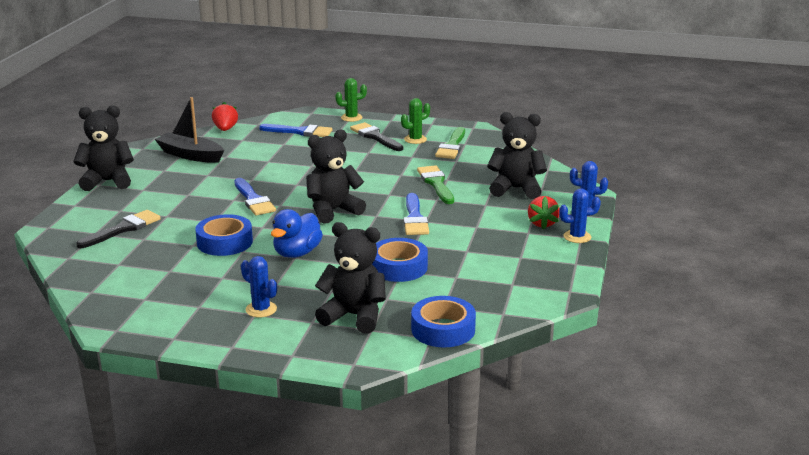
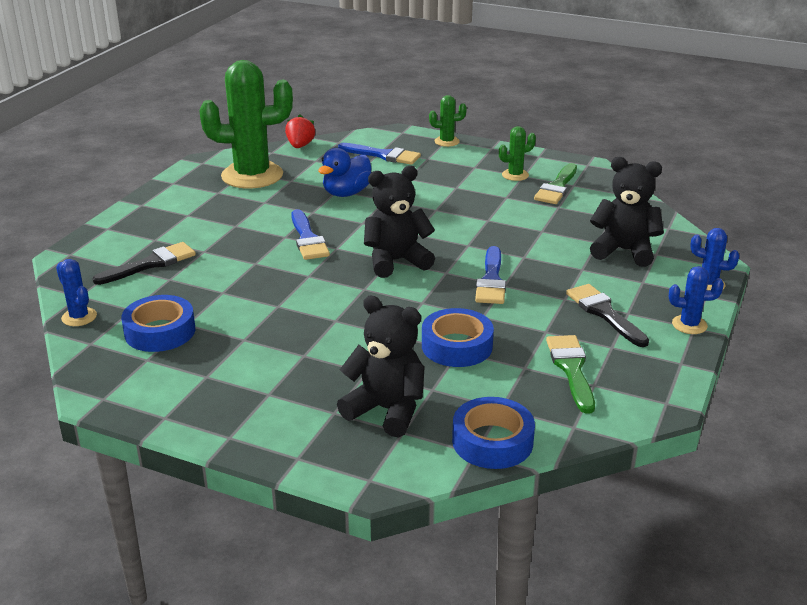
camera: 10 degrees right, 5 degrees up
black teddy bear [73,106,134,191] -> none
black boat [155,97,224,163] -> green cactus [199,60,293,188]
blue tape [195,214,253,256] -> blue tape moved to [121,295,195,352]
blue cactus [241,256,277,318] -> blue cactus moved to [56,259,97,326]
blue duck [271,209,323,258] -> blue duck moved to [318,148,371,197]
black brush [350,122,403,151] -> black brush moved to [566,284,649,347]
green brush [417,165,454,204] -> green brush moved to [546,335,595,414]
red strawberry [528,196,559,229] -> none

